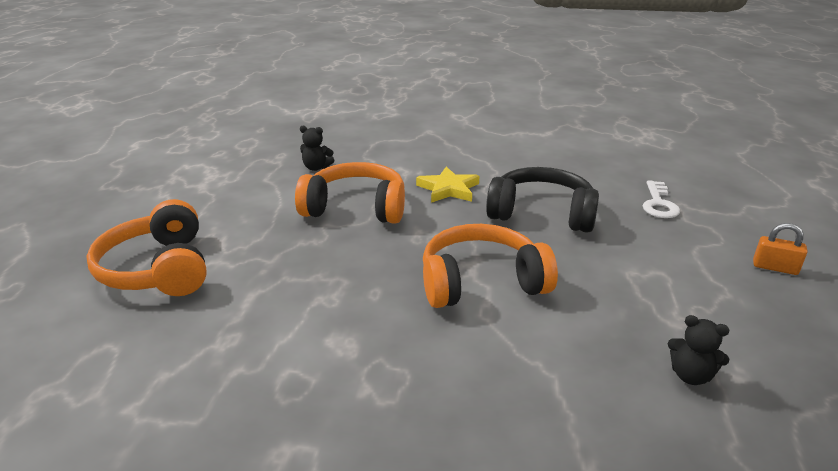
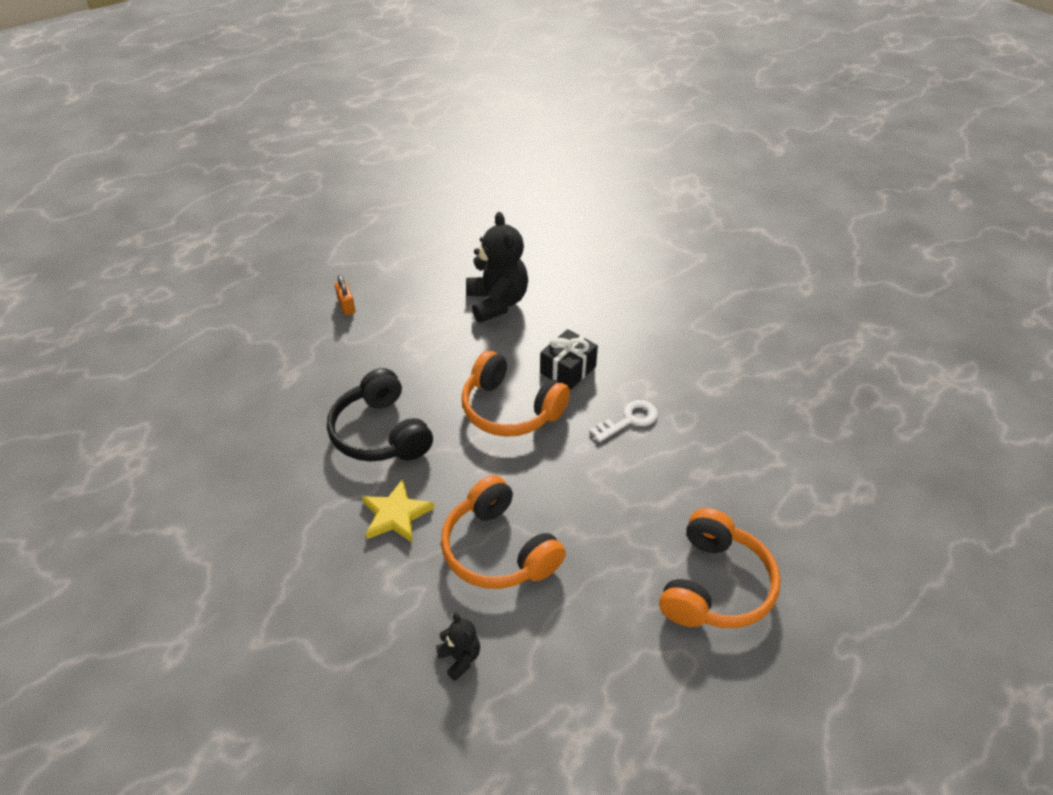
camera: 135 degrees left, 15 degrees up
white key [643,180,680,218] -> white key moved to [590,400,658,442]
black teddy bear [668,315,730,385] -> black teddy bear [466,212,528,323], size x2.13
none -> black gift [540,329,598,390]

